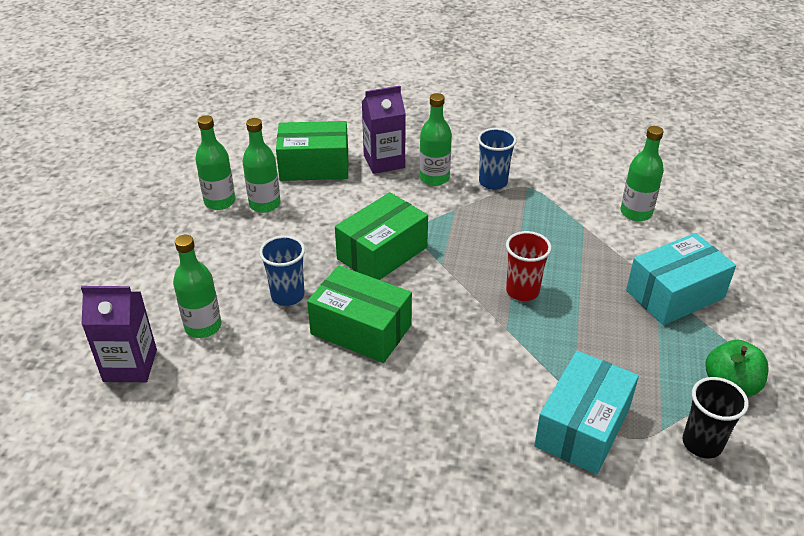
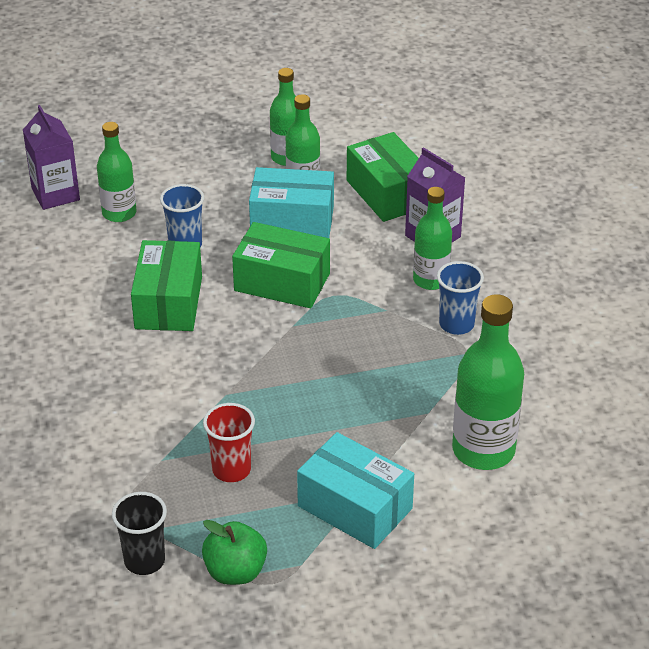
camera: 65 degrees right, 0 degrees up
red cup [506,231,552,301] -> red cup moved to [203,403,255,482]
turquoise box [534,351,639,474] -> turquoise box moved to [249,167,334,238]
green bottle [621,126,664,221] -> green bottle [452,294,524,470], size x1.56

